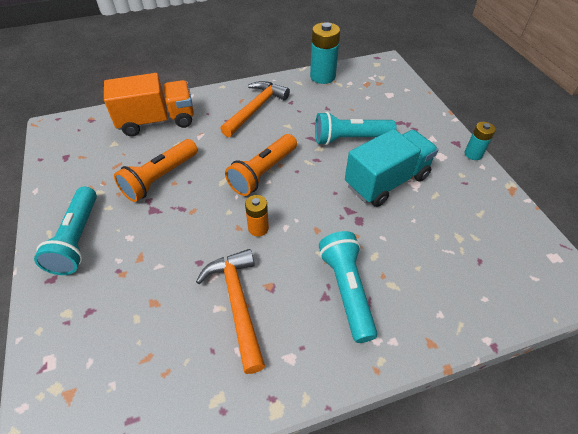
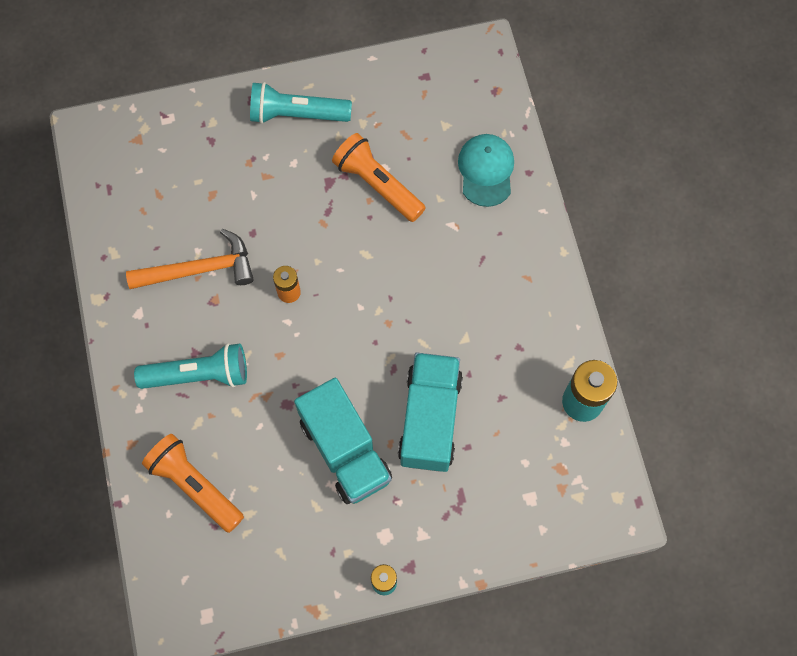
camera: 95 degrees right, 20 degrees up
orange truck [104,73,194,136] -> turquoise cap [458,134,514,207]
orange hammer [220,81,290,137] -> none
orange flashlight [225,134,297,196] -> orange flashlight moved to [142,434,244,533]
turquoise flashlight [315,112,397,145] -> turquoise truck [398,353,463,472]

